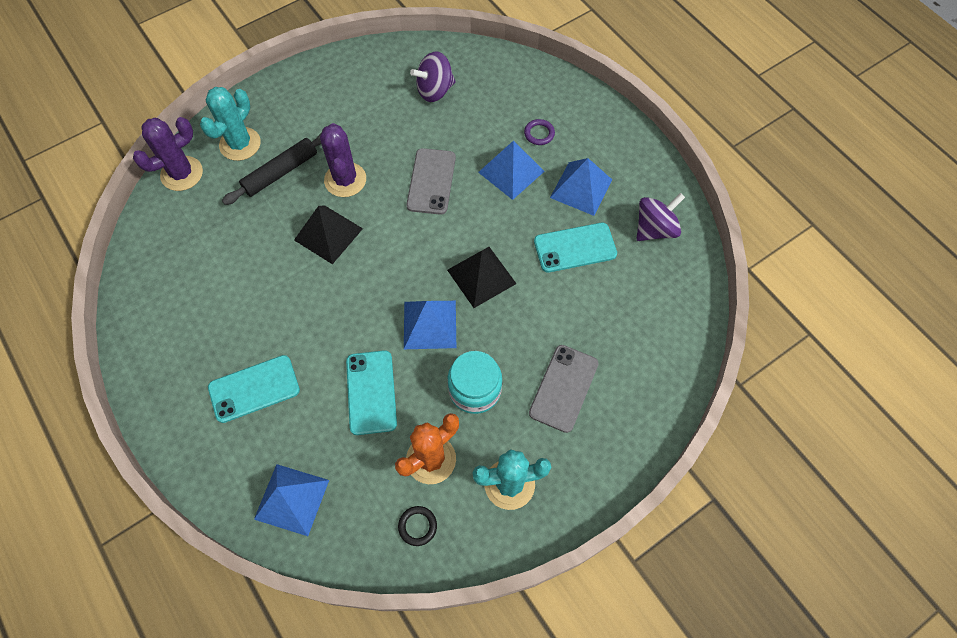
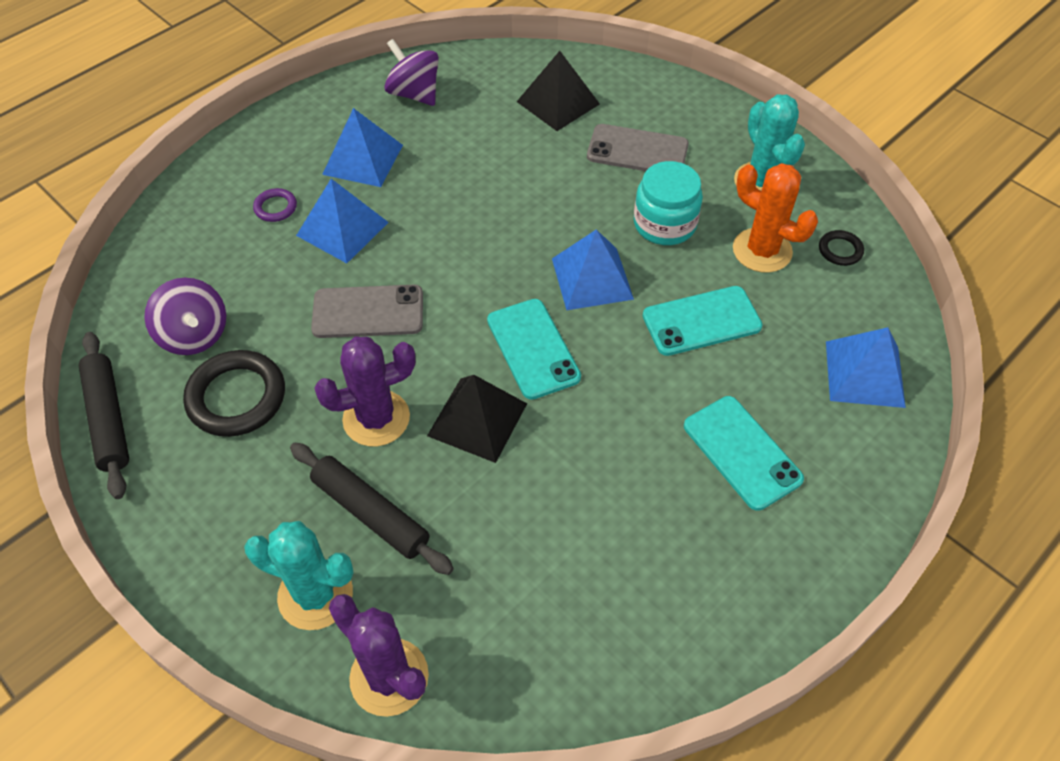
camera: 100 degrees left, 10 degrees down
black pyramid [447,247,517,308] -> black pyramid moved to [517,51,600,131]
turquoise phone [534,223,617,273] -> turquoise phone moved to [487,299,581,400]
none -> black rolling pin [79,332,129,499]
none -> black ring [183,350,285,437]

